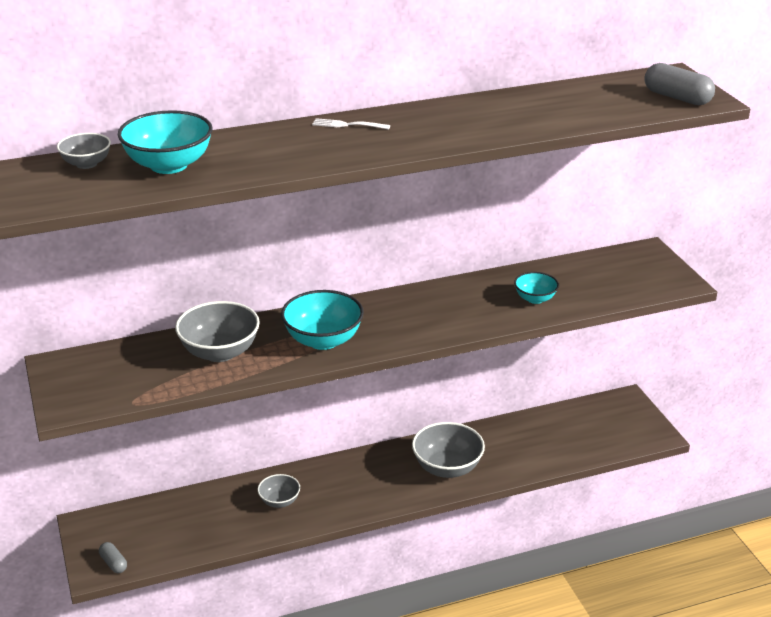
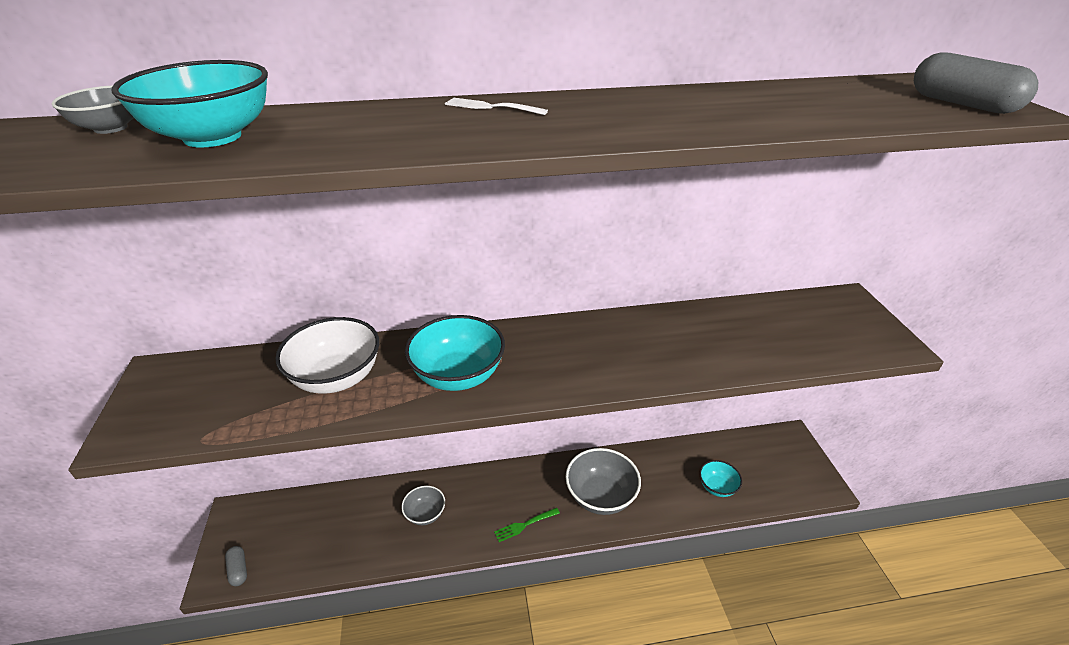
camera: 10 degrees right, 5 degrees up
grey bowl [175,301,260,362] -> white bowl [275,317,379,393]
turquoise bowl [514,272,559,304] -> turquoise bowl moved to [699,460,742,497]
none -> green fork [494,508,560,542]

